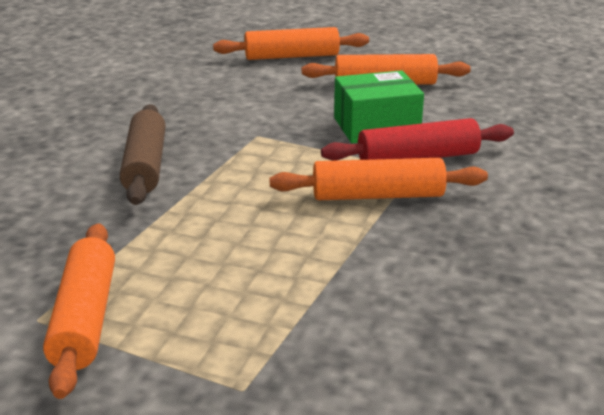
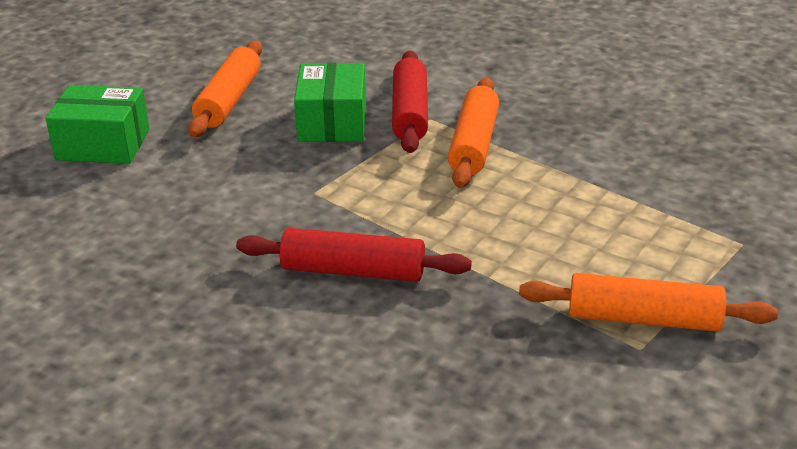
camera: 75 degrees left, 5 degrees up
brown rolling pin [120,104,166,205] -> red rolling pin [236,228,472,282]
orange rolling pin [213,27,369,60] -> green box [45,85,150,164]

